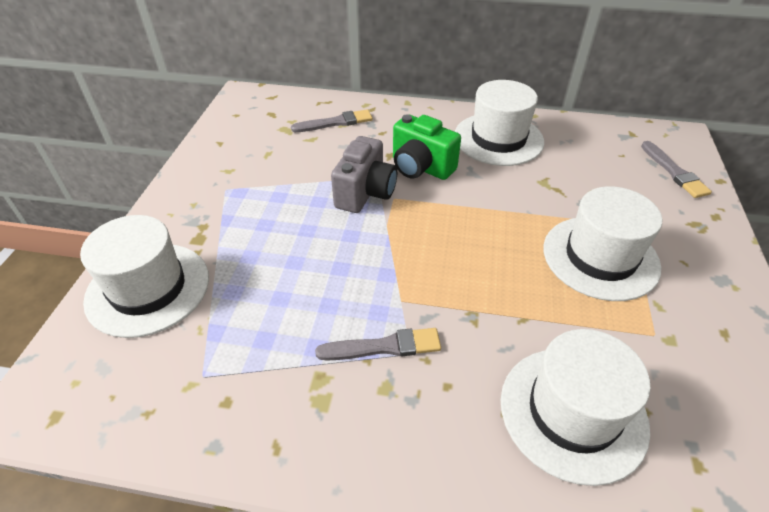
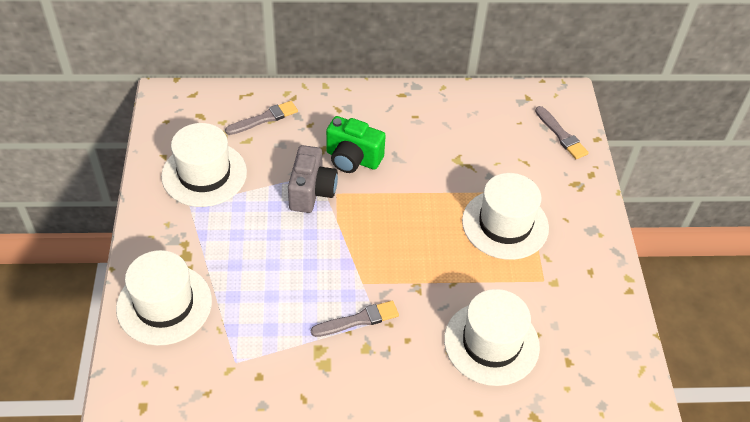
camera: 15 degrees left, 5 degrees up
white hat [455,80,544,166] -> white hat moved to [161,123,247,207]

